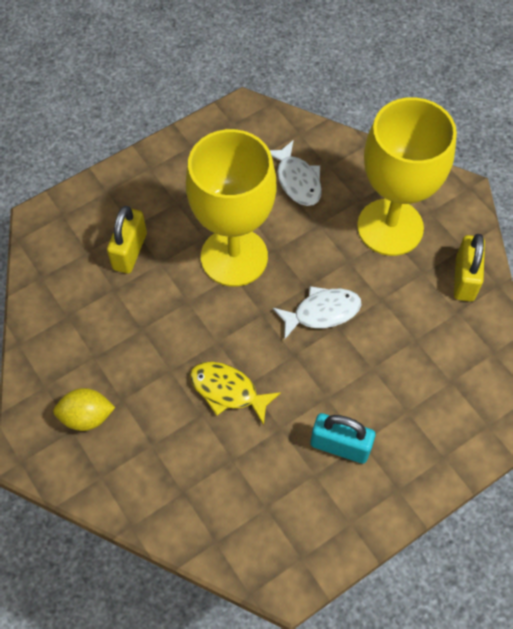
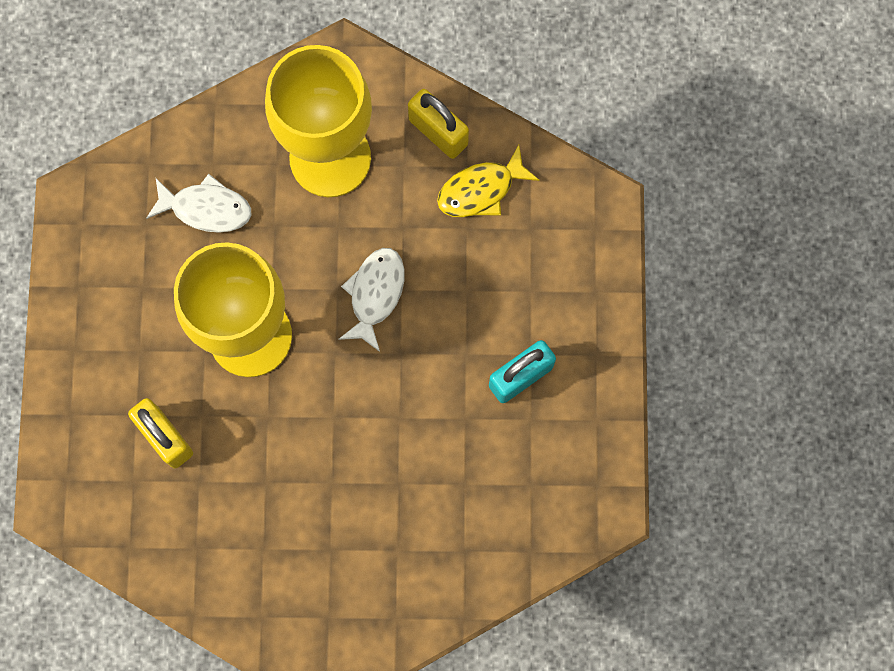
camera: 55 degrees left, 15 degrees up
yellow lemon [53,388,115,431] -> none
yellow fish [190,362,281,425] -> yellow fish moved to [437,145,540,217]

